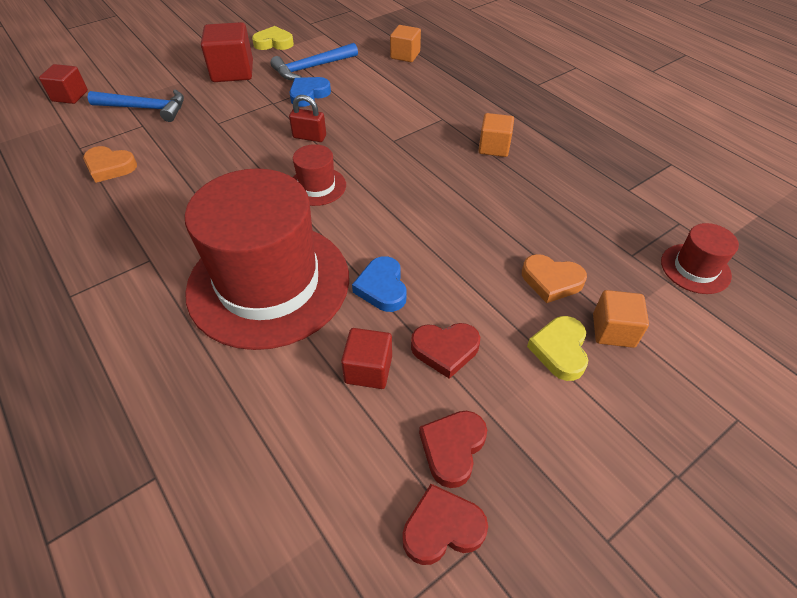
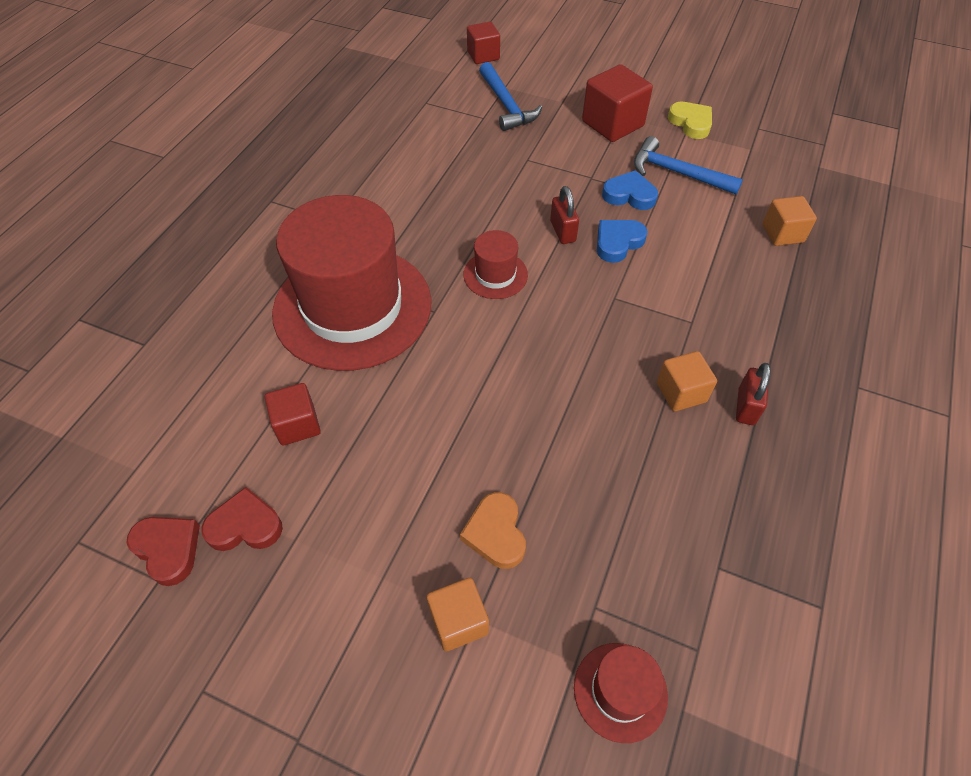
camera: 60 degrees right, 5 degrees up
orange heart [83,146,137,183] -> none
blue heart [352,256,407,312] -> blue heart moved to [597,220,647,263]
red heart [411,323,480,379] -> none
yellow heart [527,316,588,381] -> none
none -> red padlock [736,363,771,425]

